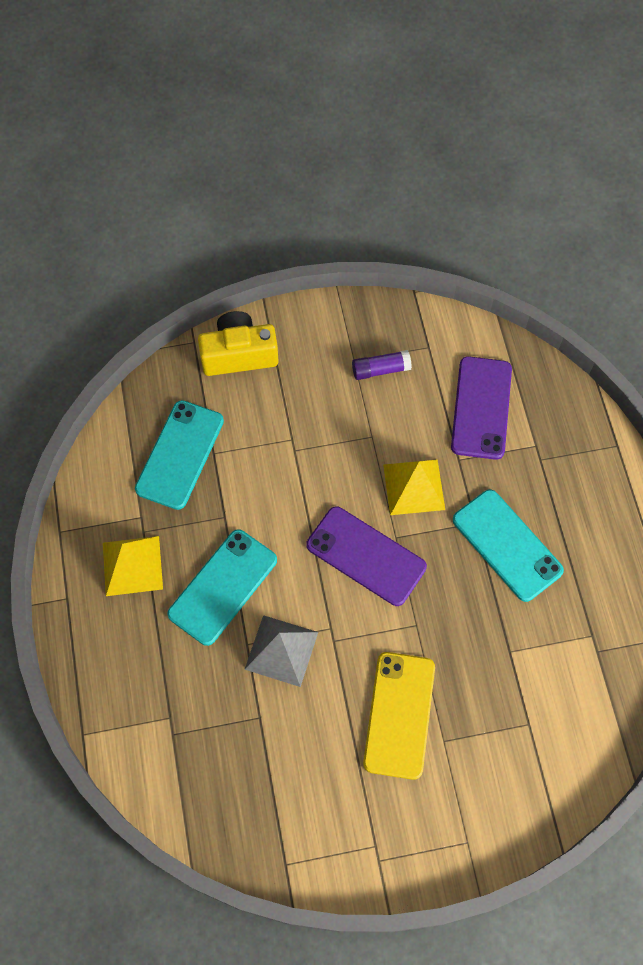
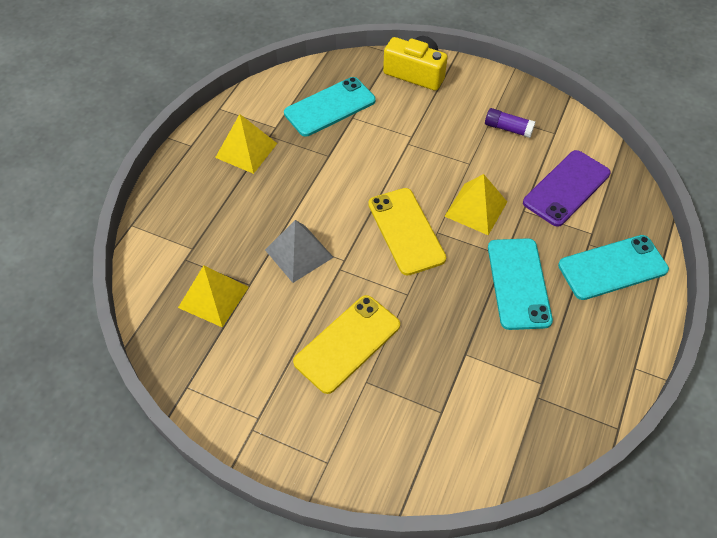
camera: 35 degrees right, 10 degrees down
turquoise phone [167,529,277,646] -> turquoise phone moved to [558,235,669,300]
purple phone [306,506,427,606] -> yellow phone [368,188,446,276]
none -> yellow pyramid [178,265,249,327]

